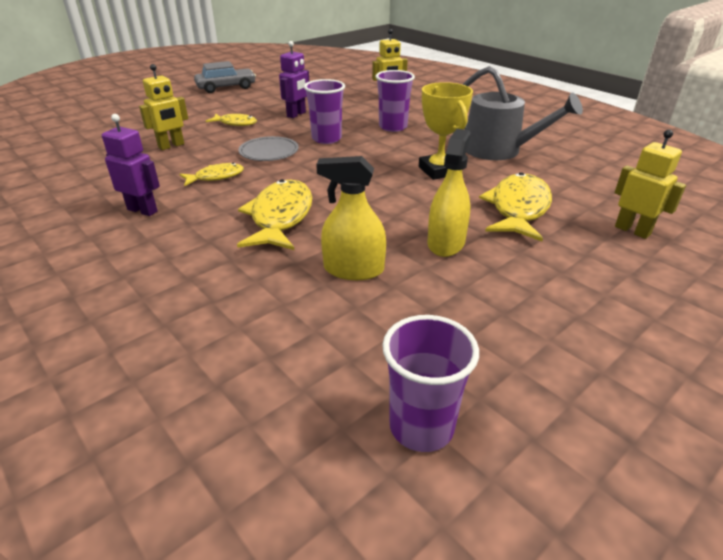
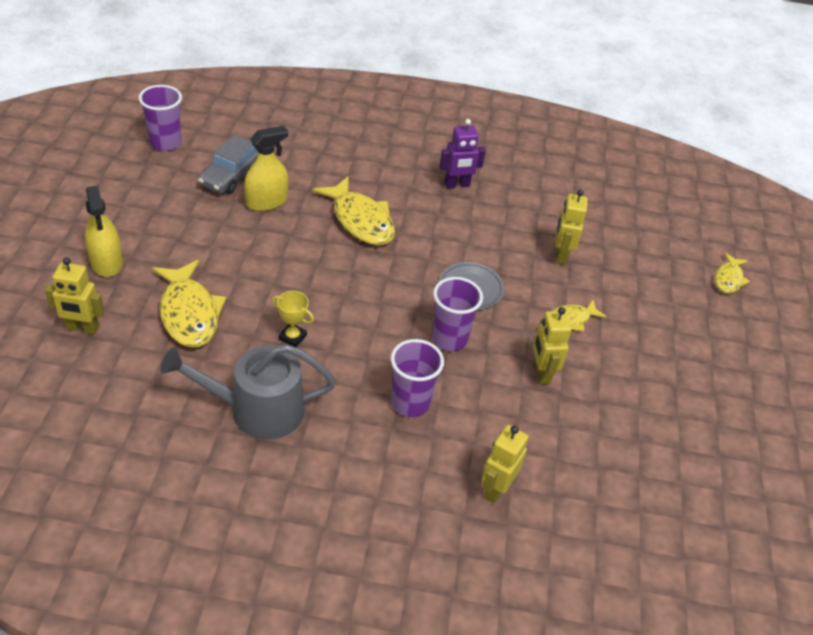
camera: 135 degrees right, 10 degrees up
yellow fish [179,163,244,186] -> yellow fish moved to [715,252,750,293]
grey car [194,61,256,93] -> grey car moved to [198,134,258,194]
purple robot [279,41,309,118] -> yellow robot [533,307,572,384]
yellow trophy [419,82,473,180] -> yellow trophy [272,291,314,347], size x0.59
yellow spray bottle [428,129,471,257] -> yellow spray bottle moved to [85,186,123,277]

